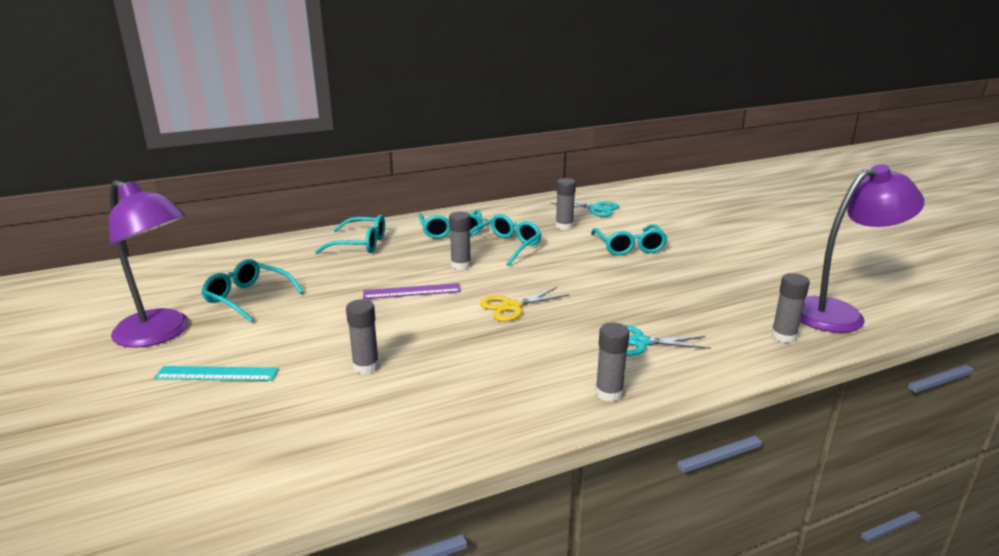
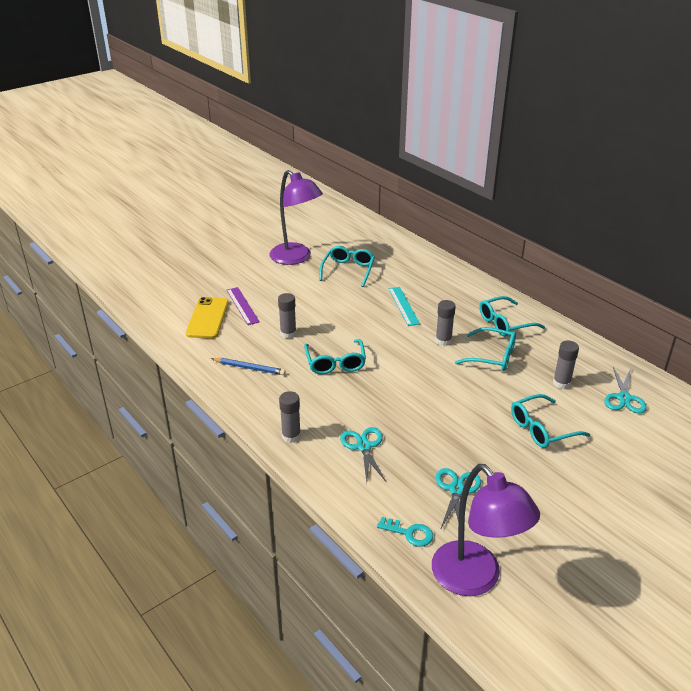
camera: 75 degrees right, 10 degrees up
purple lamp [109,180,189,348] -> purple lamp turned 60 degrees counterclockwise [269,170,323,265]
turquoise ruler [154,366,279,381] -> turquoise ruler moved to [388,287,420,326]
turquoise glasses [315,215,385,254] -> turquoise glasses moved to [304,339,366,374]
purple ruler [363,283,461,299] -> purple ruler moved to [227,287,260,325]
yellow scissors [480,287,569,321] -> none
grey glue stick [771,273,810,343] -> turquoise key [377,517,433,547]
none -> yellow phone [186,297,229,338]
none -> blue pencil [211,358,286,375]
none -> turquoise scissors [436,468,481,530]

